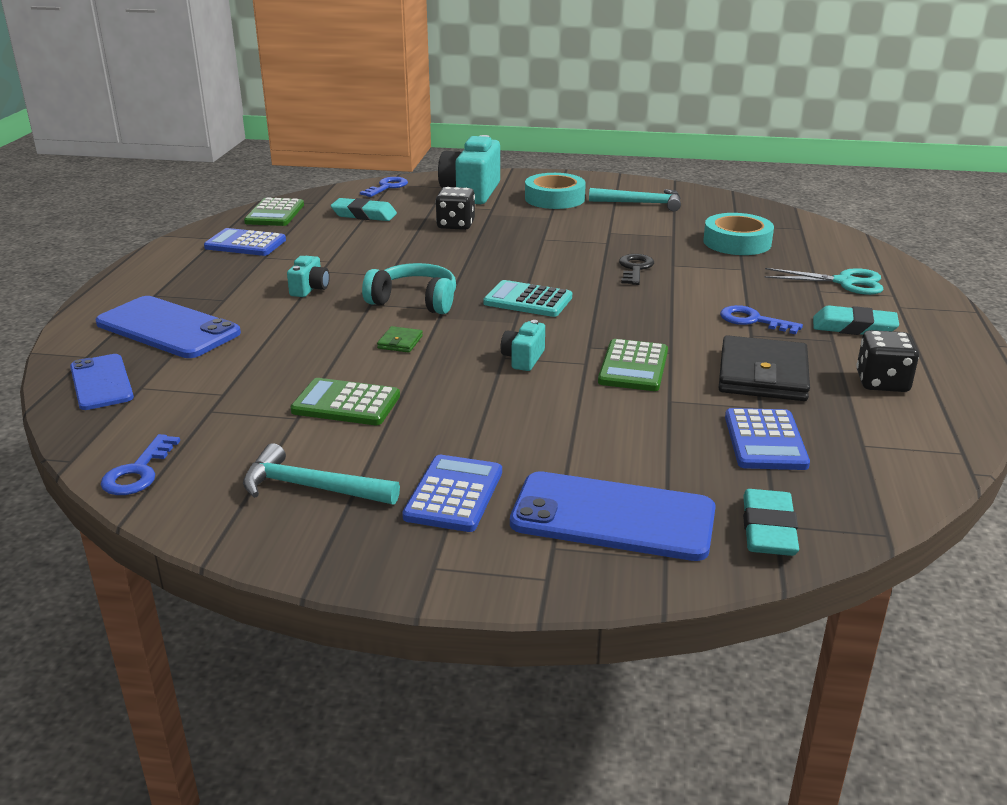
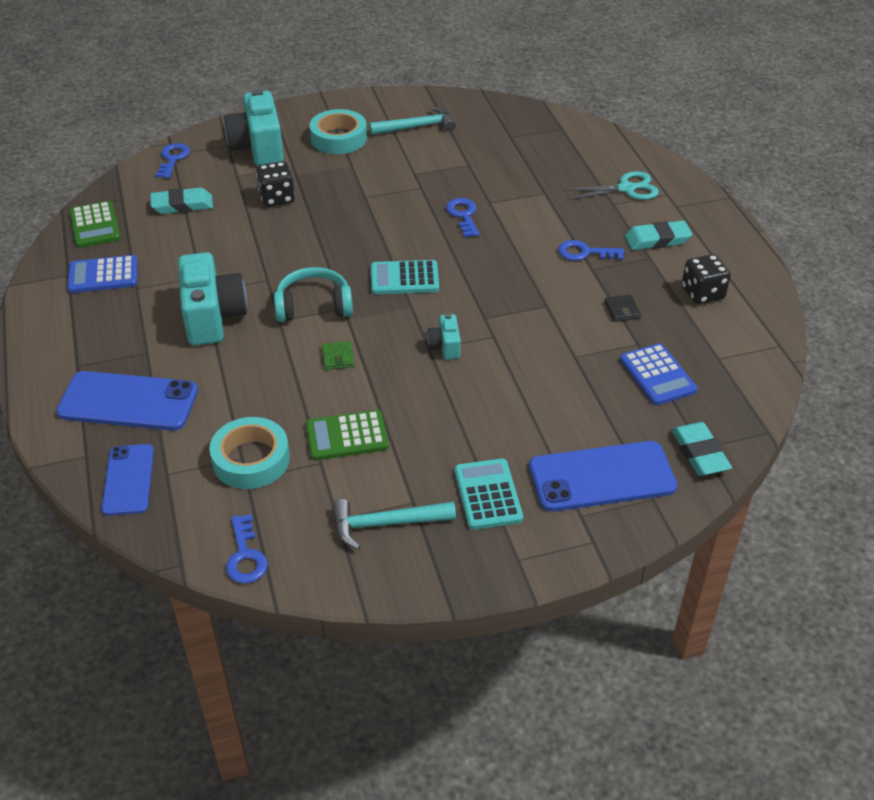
camera: 25 degrees left, 15 degrees up
blue phone [70,354,134,410] -> blue phone turned 45 degrees clockwise [101,444,154,516]
turquoise camera [287,256,330,297] -> turquoise camera [178,252,247,346], size x2.09
blue calculator [402,455,502,532] -> turquoise calculator [455,459,523,530]
green calculator [598,339,668,391] -> none
black key [619,254,654,285] -> blue key [446,198,479,237]
turquoise tape [703,213,774,255] -> turquoise tape moved to [209,417,290,489]
black wallet [719,335,810,401] -> black wallet [604,294,641,322], size x0.43

